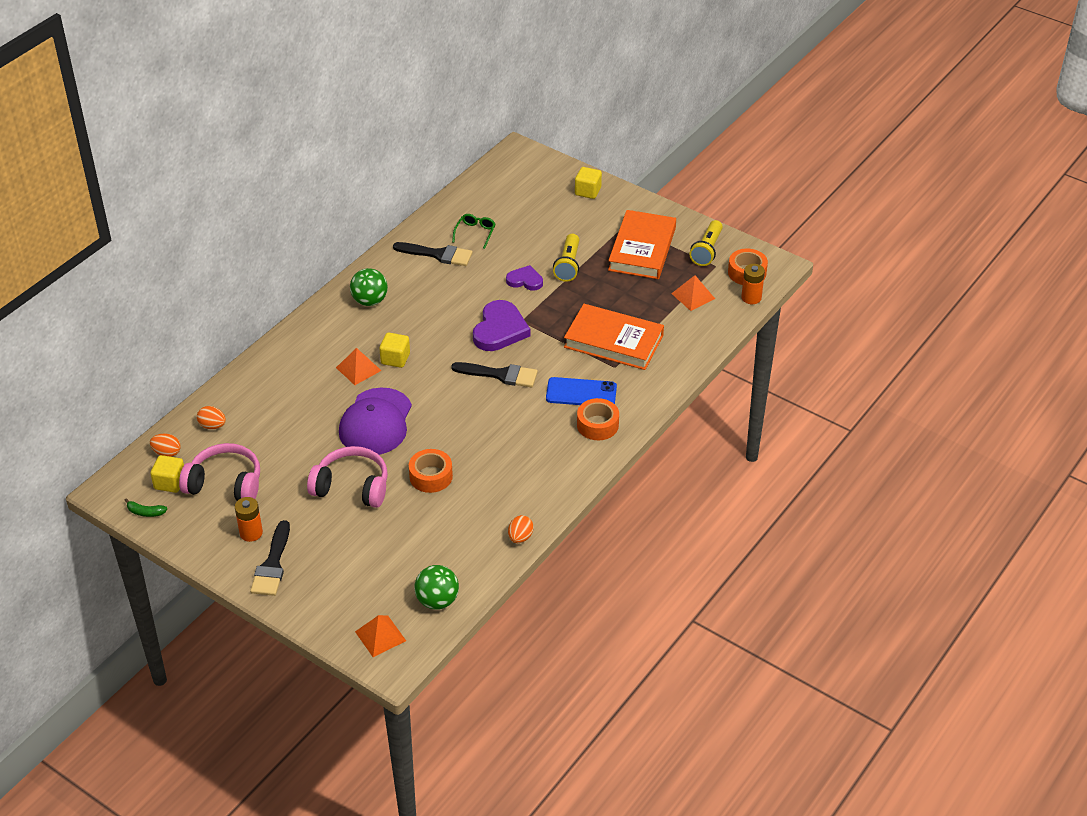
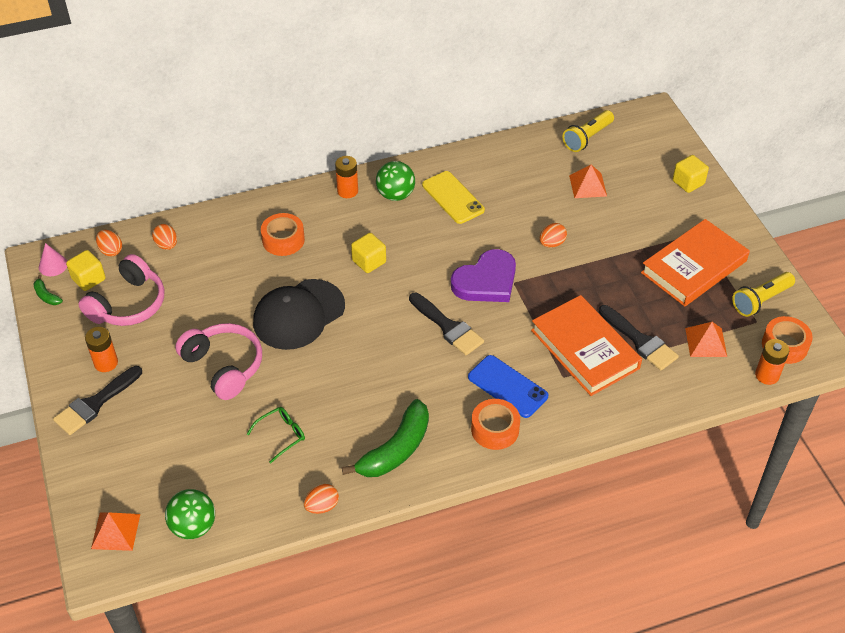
camera: 35 degrees right, 5 degrees up
pink headphones [179,443,260,501] -> pink headphones turned 75 degrees clockwise [78,254,165,326]
orange pyramid [336,348,382,385] -> orange pyramid moved to [569,164,607,198]
purple cap [339,388,412,455] -> black cap [253,279,345,350]
black brush [393,242,473,266] -> black brush moved to [599,305,679,370]
orange tape [409,449,453,493] -> orange tape moved to [261,213,305,256]
green glasses [452,214,496,249] -> green glasses moved to [247,407,305,464]
purple heart [506,265,543,291] -> orange egg [540,223,567,248]
yellow flashlight [553,234,579,282] -> yellow flashlight moved to [563,110,614,152]
none -> pink cone [39,243,67,276]
none -> orange battery [335,156,358,198]
none -> green banana [342,399,429,477]
none -> yellow phone [422,171,485,224]

